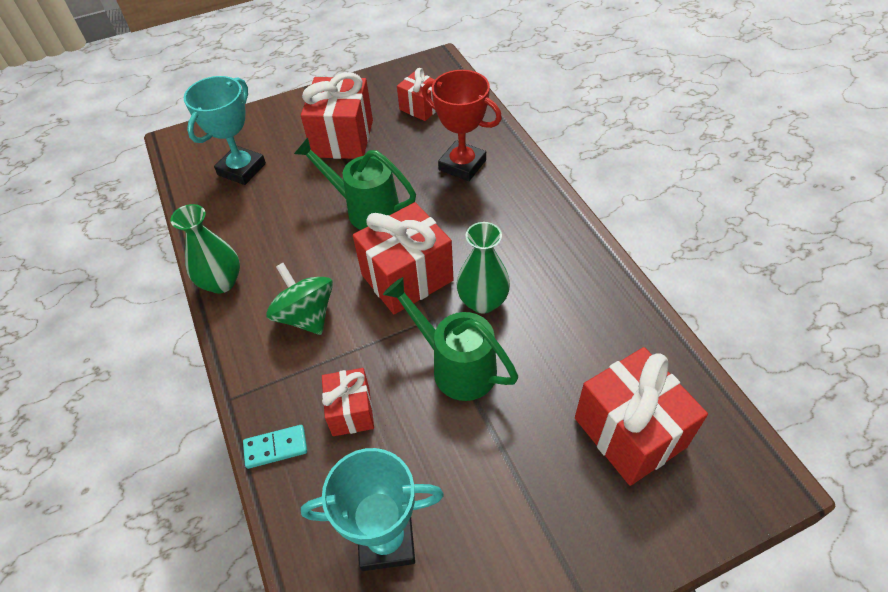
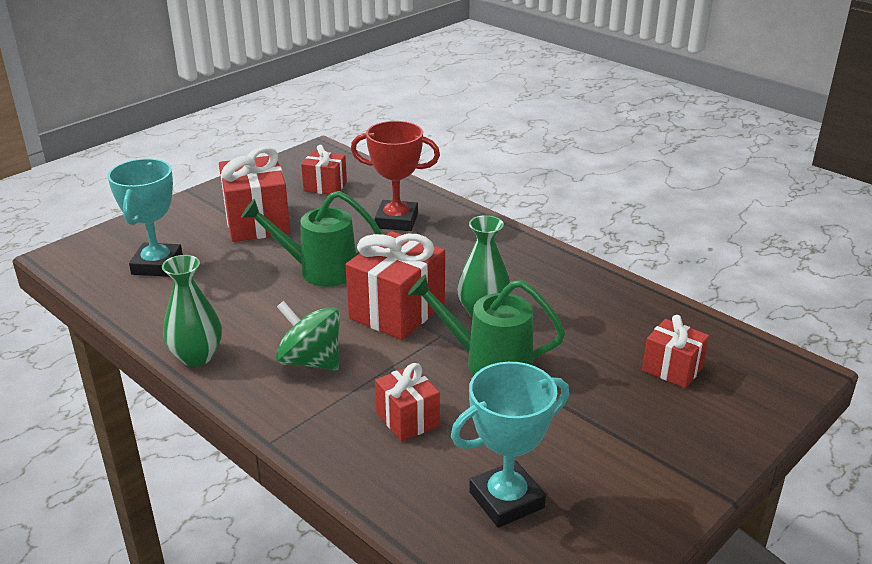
camera: 25 degrees left, 20 degrees down
turquoise domino [243,425,307,469] -> none
red gift [575,347,708,486] -> red gift [642,315,709,388], size x0.58

